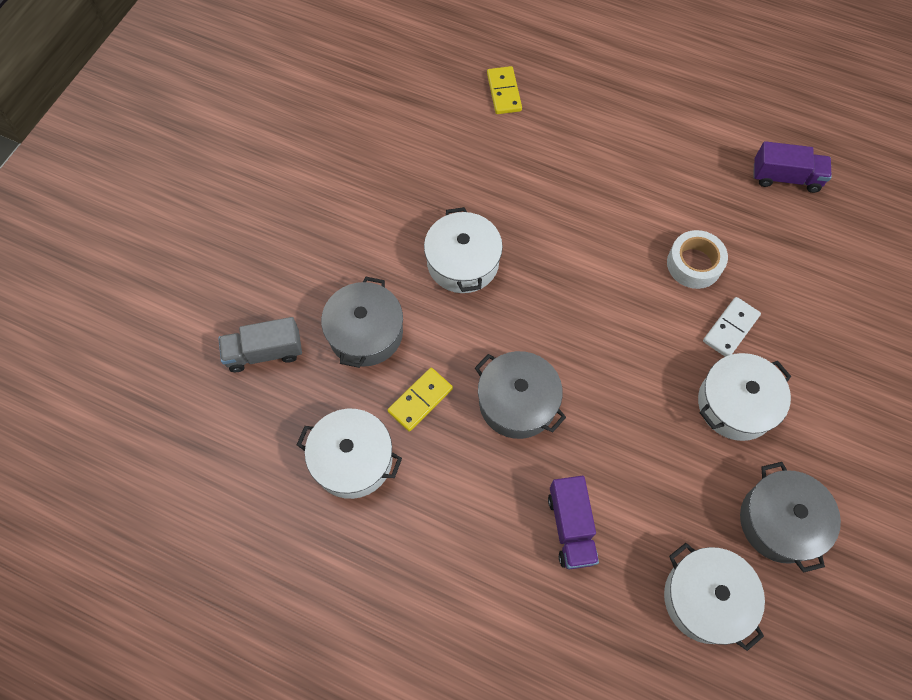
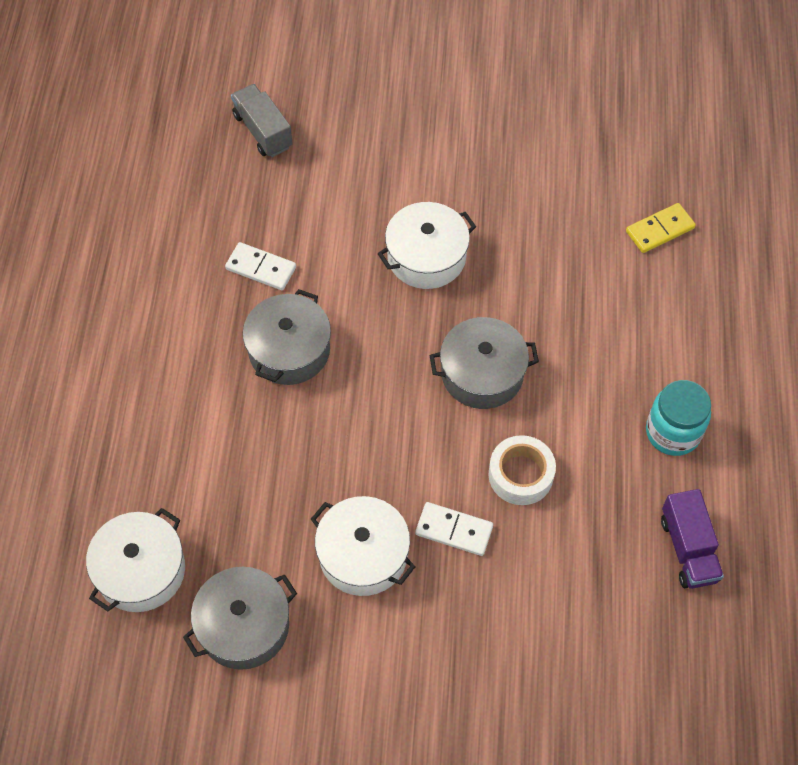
camera: 70 degrees right, 5 degrees down
white pot [297,409,402,499] -> none
grey pot [321,277,403,368] -> grey pot moved to [430,317,539,409]
yellow domino [387,368,453,431] -> white domino [225,242,296,290]
purple truck [548,476,599,569] -> none
none -> turquoise jar [646,380,711,456]

